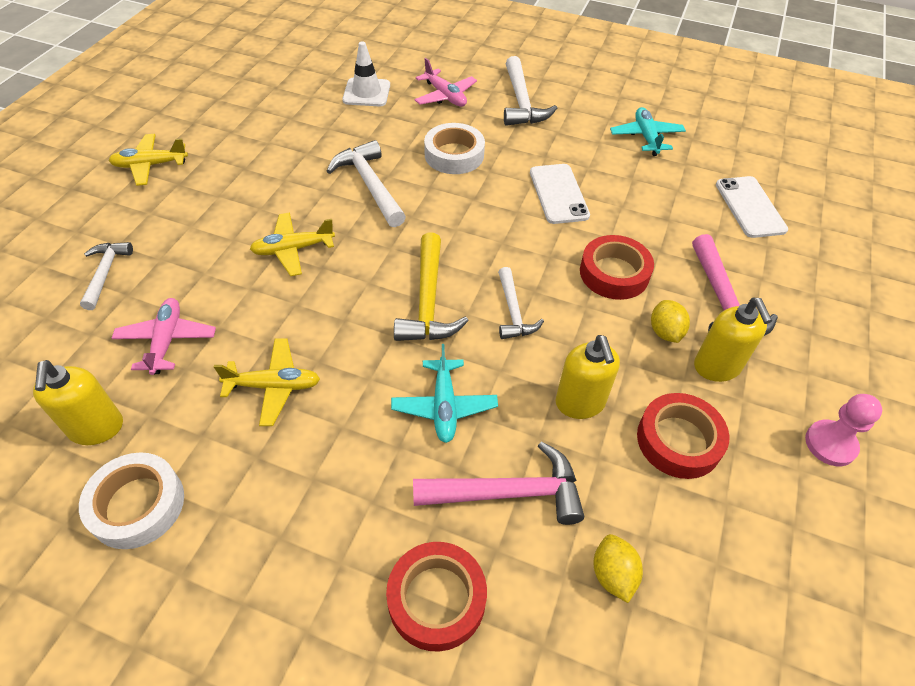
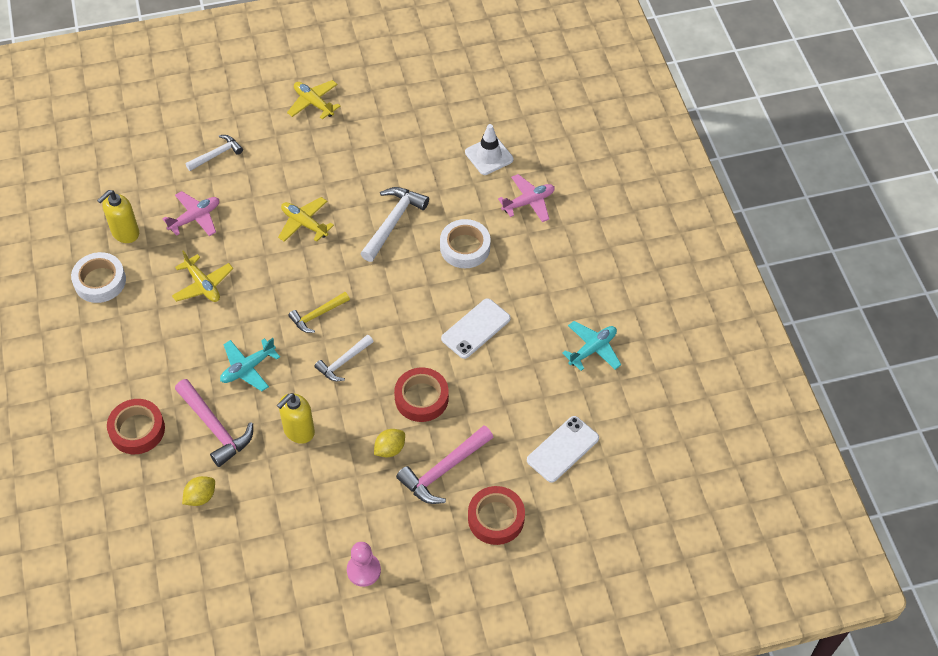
camera: 55 degrees right, 5 degrees up
yellow hammer [394,232,469,341] -> yellow hammer [288,292,350,333], size x0.64
pink plane [415,58,477,107] -> pink plane turned 135 degrees counterclockwise [498,174,555,222]
white hammer [504,56,557,126] -> none
red tape [637,393,729,479] -> red tape moved to [468,486,525,545]
yellow soap dispenser [694,298,772,382] -> none

